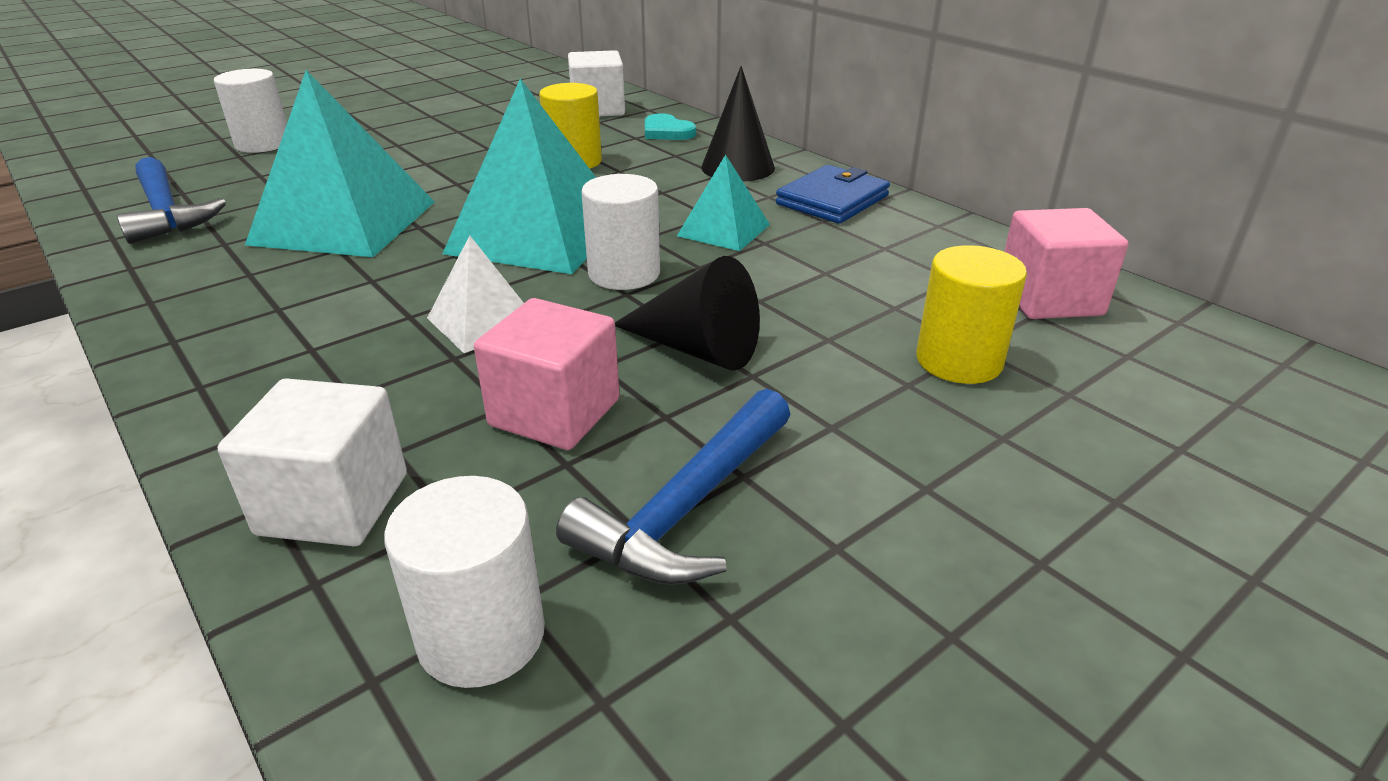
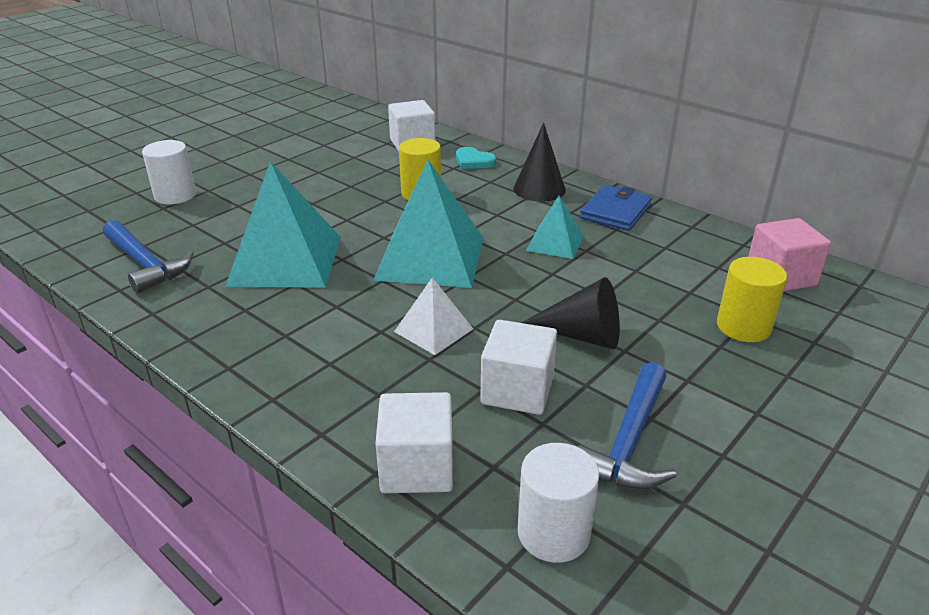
camera: 10 degrees left, 0 degrees up
pink cube [474,298,619,450] -> white cube [480,320,557,415]
white cylinder [581,174,660,290] -> none

